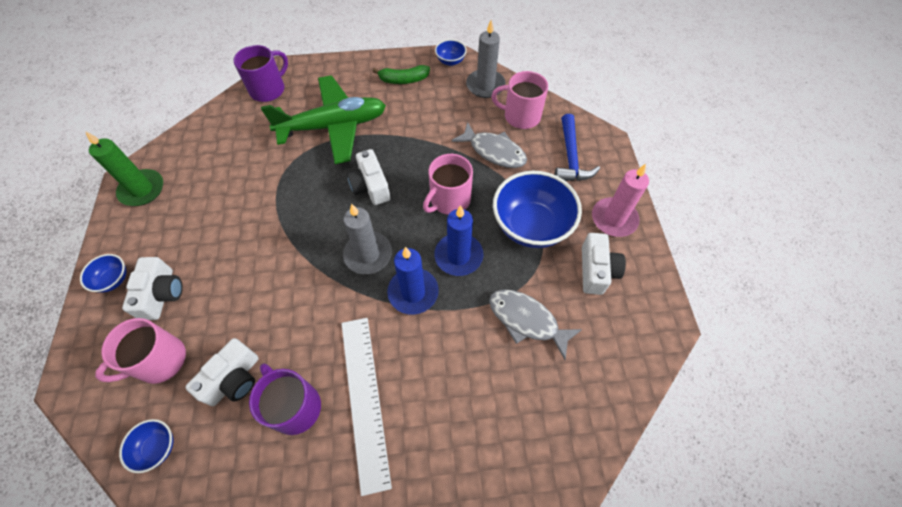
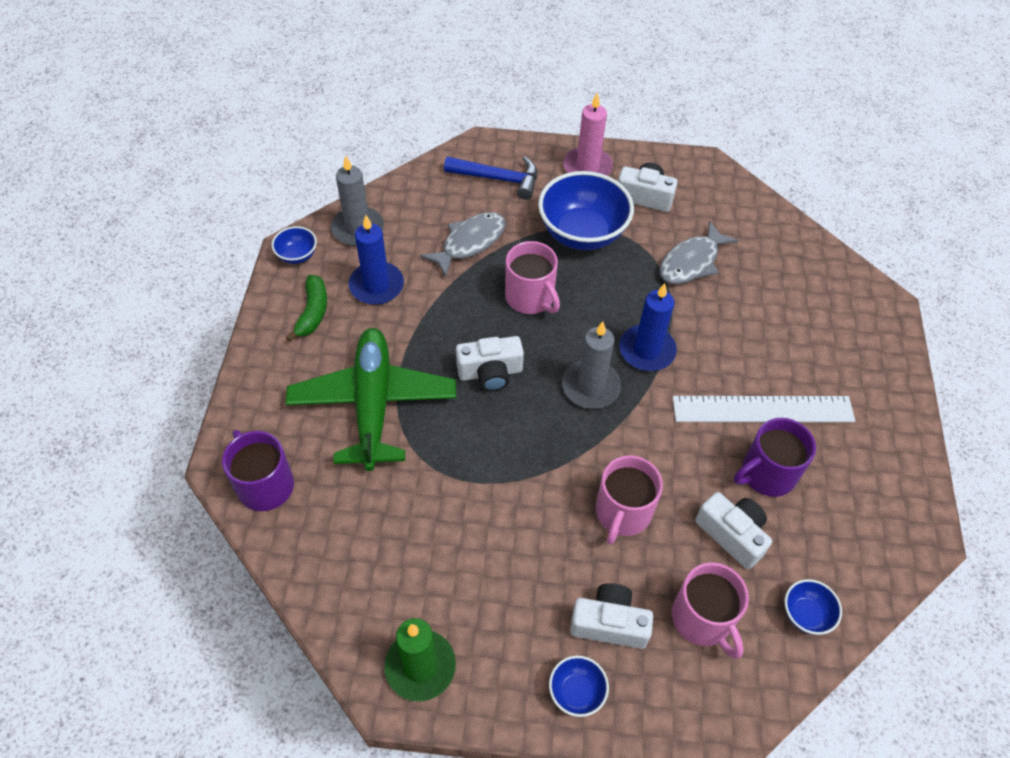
camera: 80 degrees left, 5 degrees down
blue candle [434,205,483,276] -> blue candle moved to [348,215,404,305]
pink mug [491,71,548,129] -> pink mug moved to [596,455,663,545]

